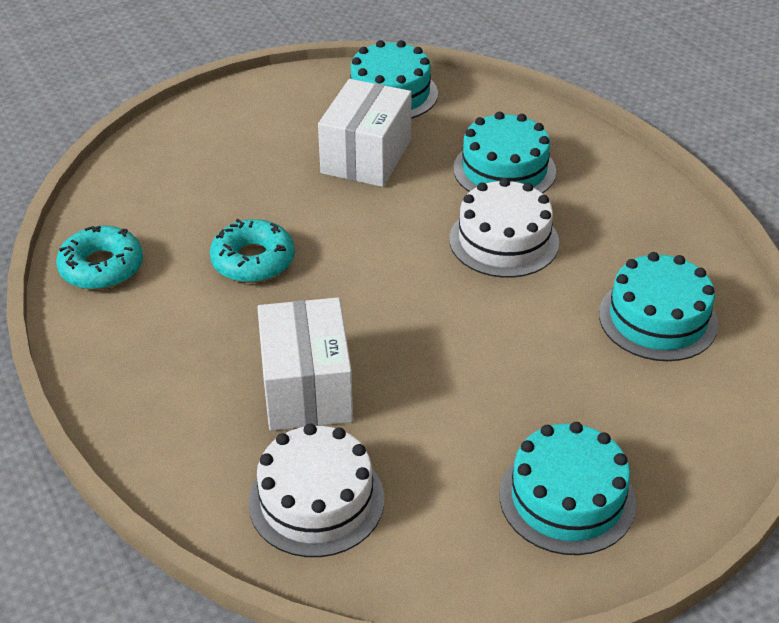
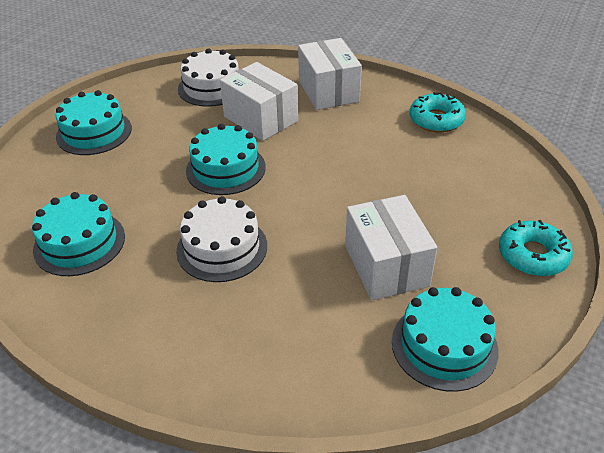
camera: 145 degrees right, 0 degrees up
turquoise donut [210,219,295,283] -> turquoise donut moved to [499,220,573,276]
turquoise cake [453,111,556,194] -> turquoise cake moved to [186,124,266,195]
none -> white box [298,38,362,110]

